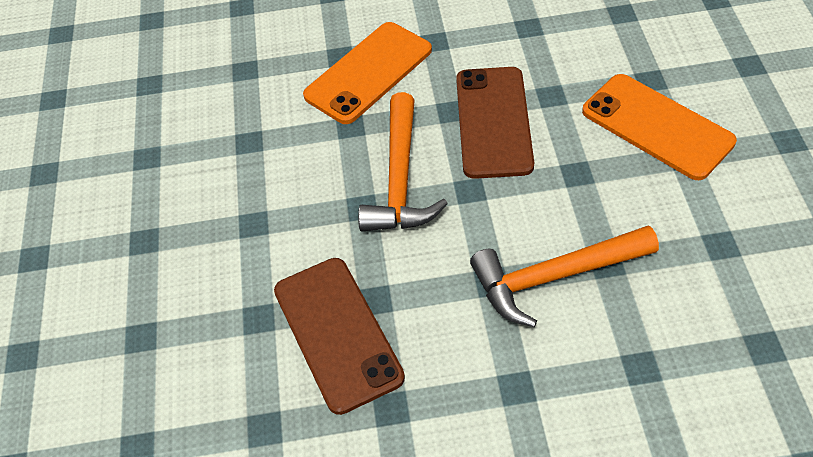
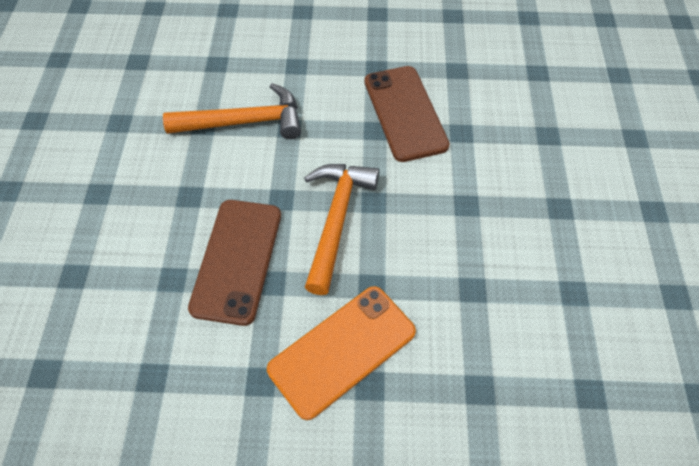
camera: 175 degrees left, 5 degrees up
orange phone [582,74,737,180] -> none

